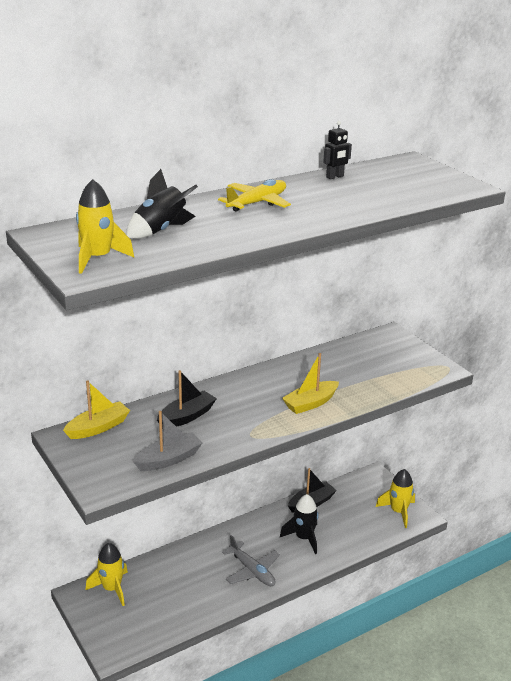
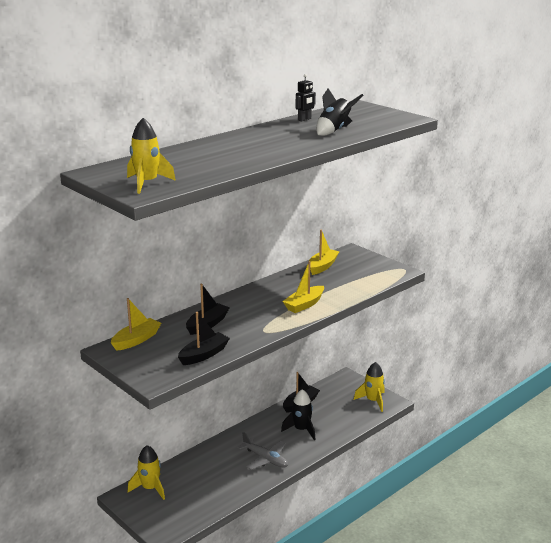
camera: 10 degrees left, 5 degrees down
black rocket [126,169,198,239] -> black rocket moved to [316,89,364,136]
grey boat [133,411,203,471] -> black boat [178,312,230,365]
yellow plane [218,179,291,212] -> none
none -> yellow boat [309,230,340,275]

